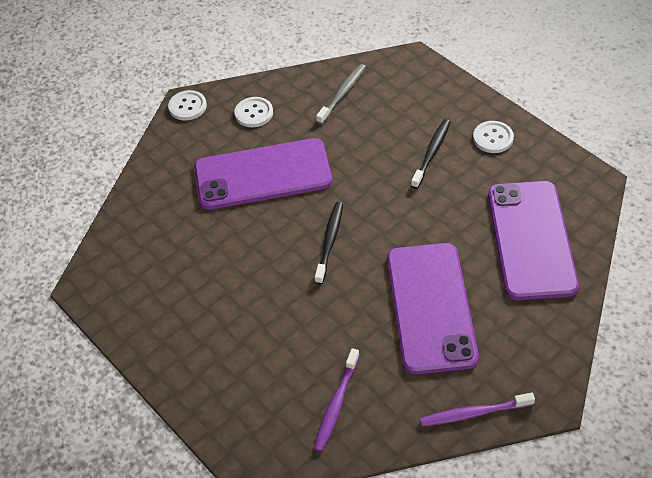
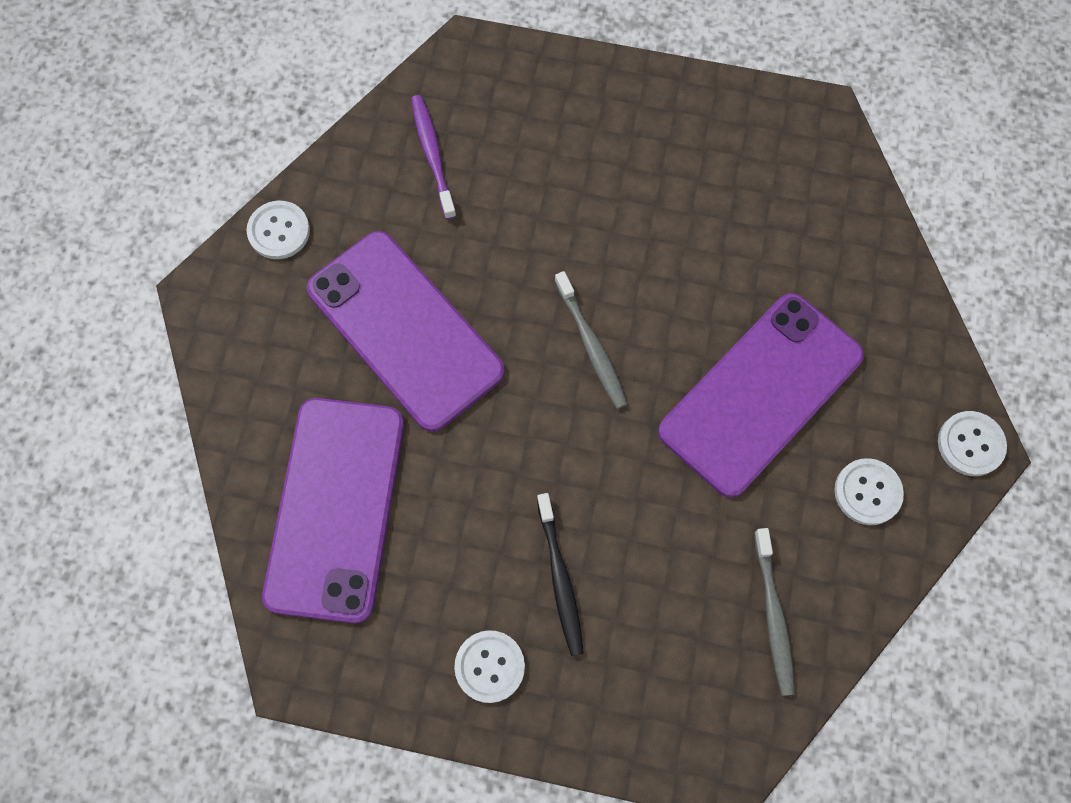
camera: 140 degrees right, 20 degrees up
black toothbrush [315,202,343,284] -> grey toothbrush [555,271,628,409]
purple toothbrush [420,393,535,426] -> white button [247,201,310,259]
purple phone [488,181,579,300] -> purple phone turned 45 degrees clockwise [262,398,404,623]

